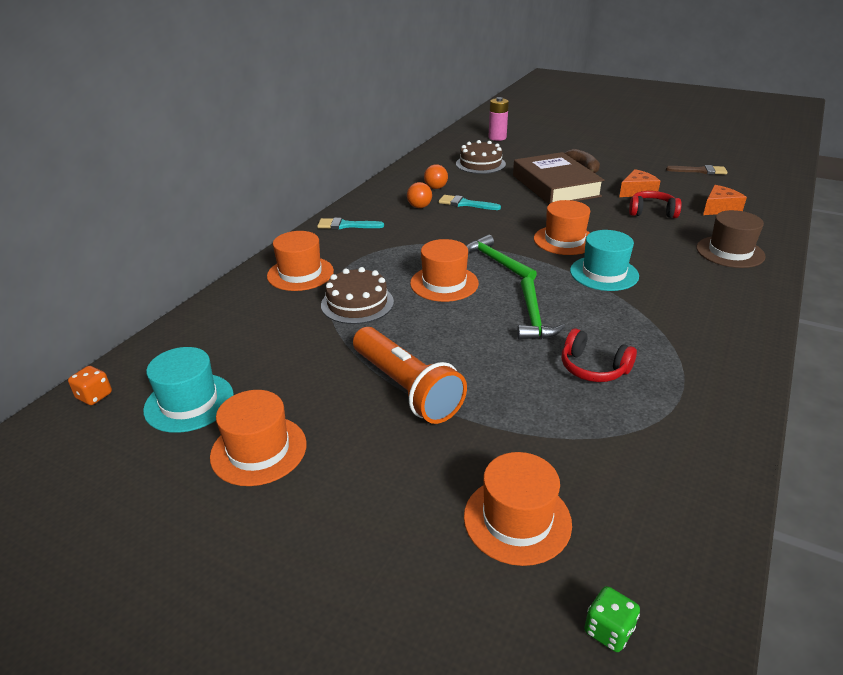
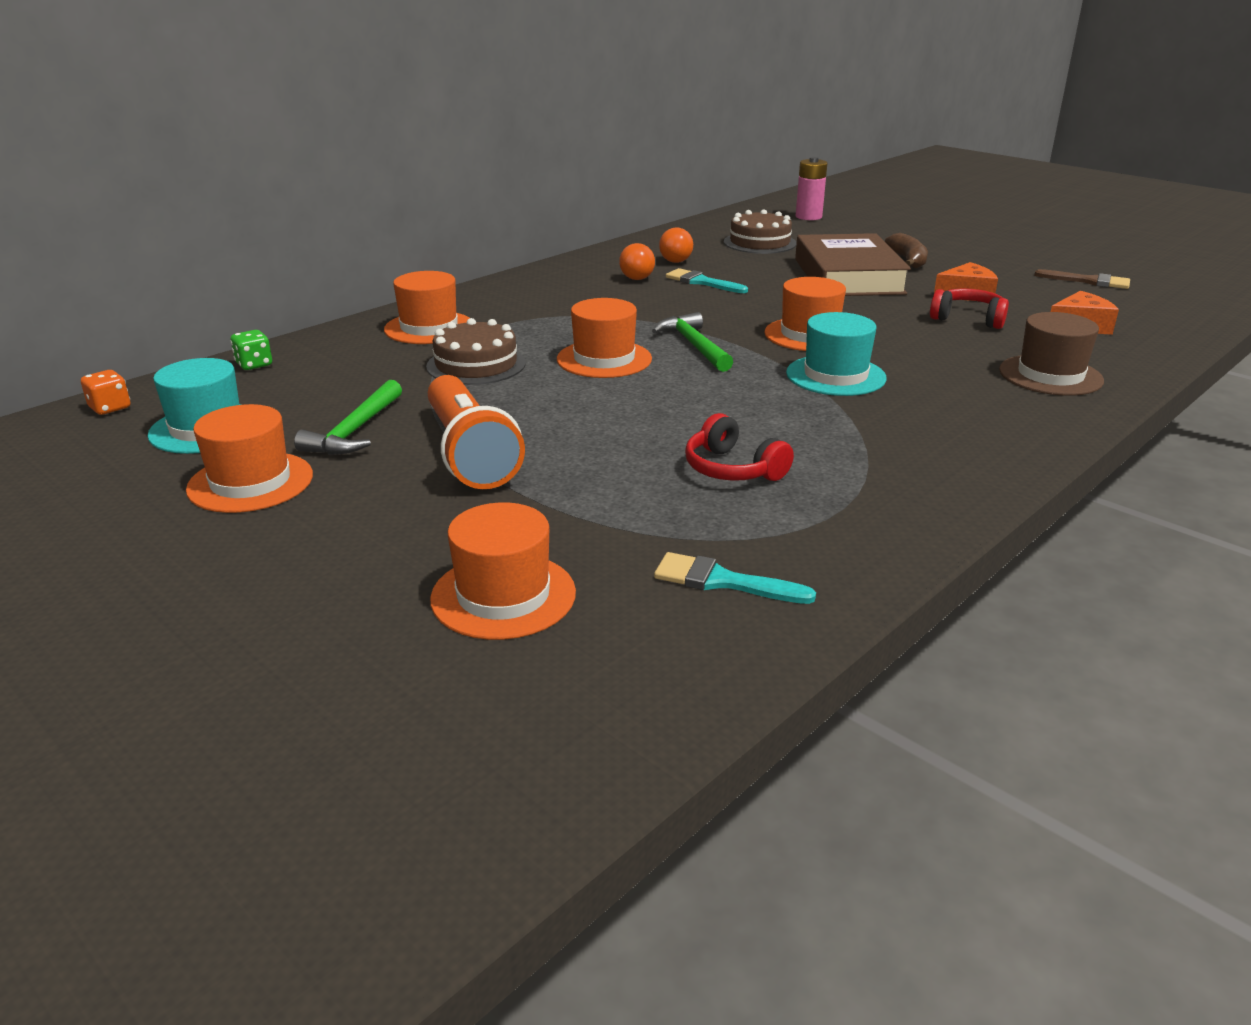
camera: 15 degrees right, 5 degrees down
turquoise brush [317,218,384,229] -> turquoise brush moved to [654,552,816,604]
green hammer [517,277,565,340] -> green hammer moved to [294,380,402,455]
green dice [584,586,640,652] -> green dice moved to [230,330,272,370]

